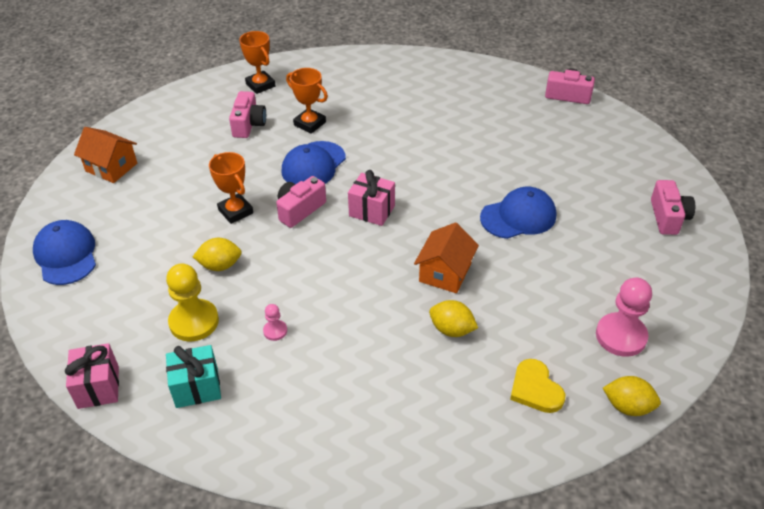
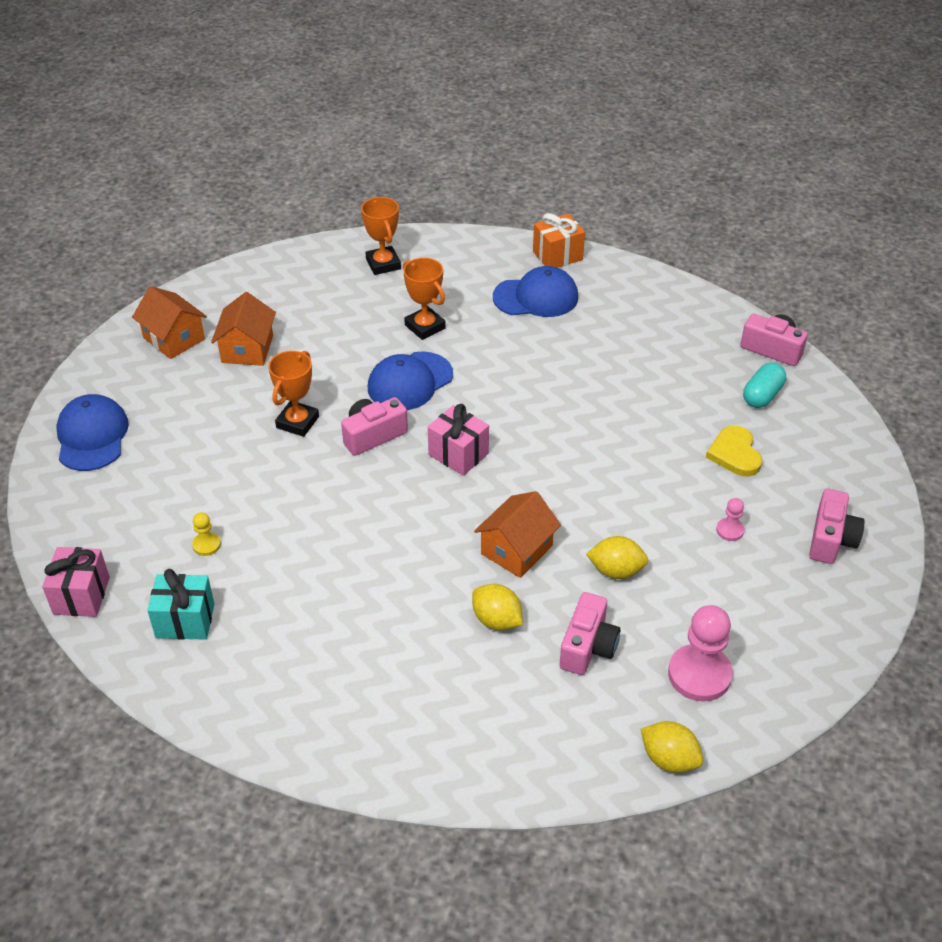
camera: 15 degrees right, 0 degrees up
yellow pawn [166,264,219,342] -> yellow pawn [192,512,221,556], size x0.48
yellow lemon [193,238,242,271] -> yellow lemon moved to [586,536,648,579]
orange trophy [209,152,253,224] -> orange trophy turned 45 degrees clockwise [268,351,319,437]
pink camera [229,91,266,138] -> pink camera moved to [560,592,621,675]
pink pawn [263,304,287,341] -> pink pawn moved to [716,498,745,541]
blue cap [480,187,556,239] -> blue cap moved to [493,266,578,317]
yellow heart [510,359,565,413] -> yellow heart moved to [706,426,763,476]
none -> orange house [211,292,276,366]
none -> orange gift [533,213,585,268]
none -> turquoise capsule [743,363,786,408]

